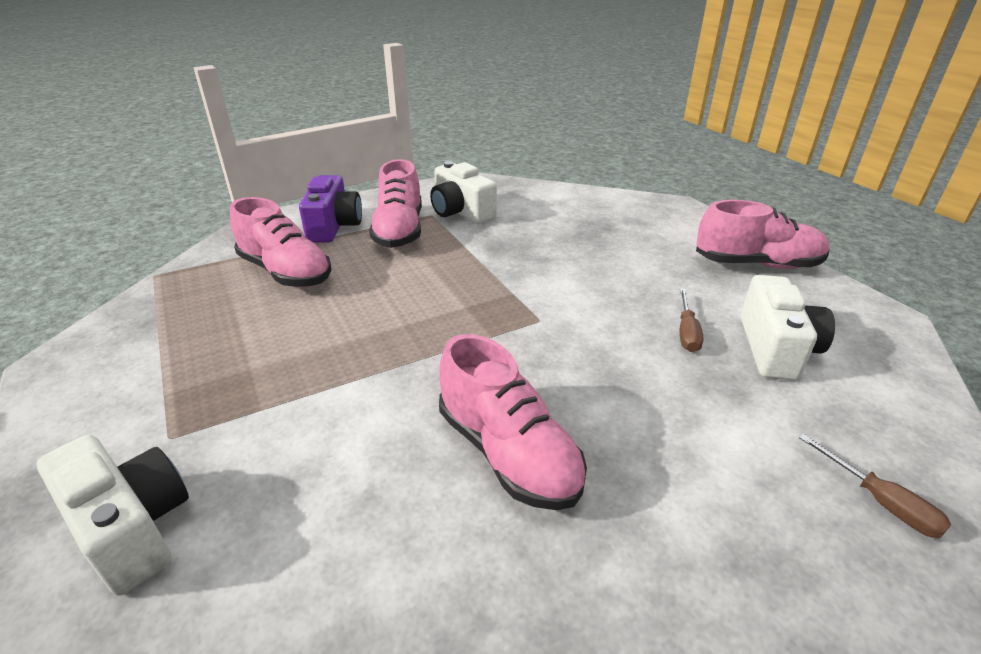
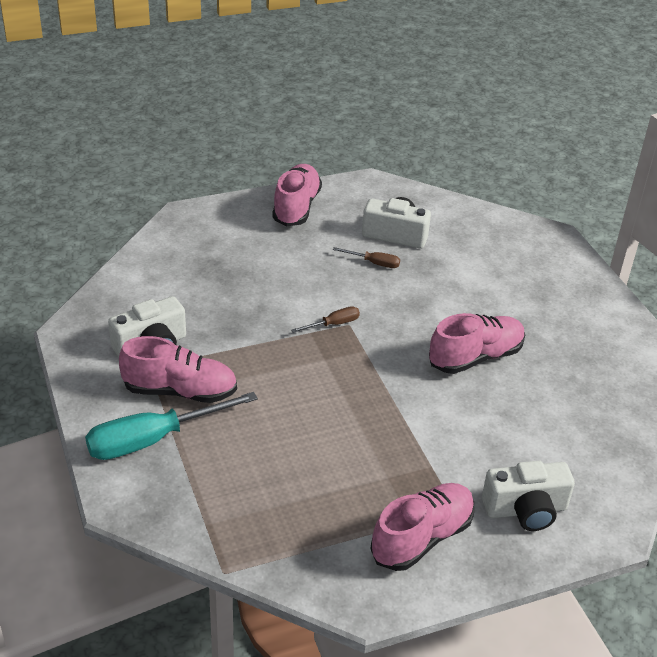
camera: 85 degrees left, 5 degrees up
white camera [37,435,189,596] -> white camera turned 150 degrees counterclockwise [482,461,575,531]
pink shoe [230,197,332,287] -> pink shoe moved to [370,483,475,571]
purple camera [299,175,362,243] -> turquoise screwdriver [85,392,258,460]
brown screwdriver [799,434,951,538] -> brown screwdriver moved to [291,306,360,333]

